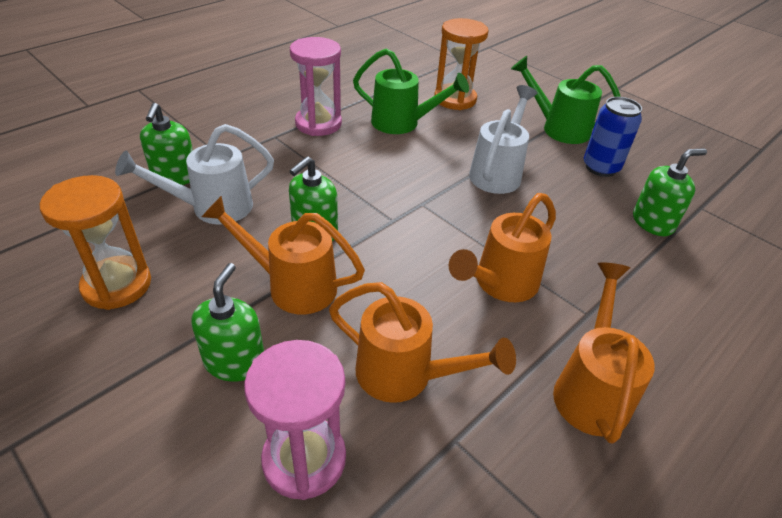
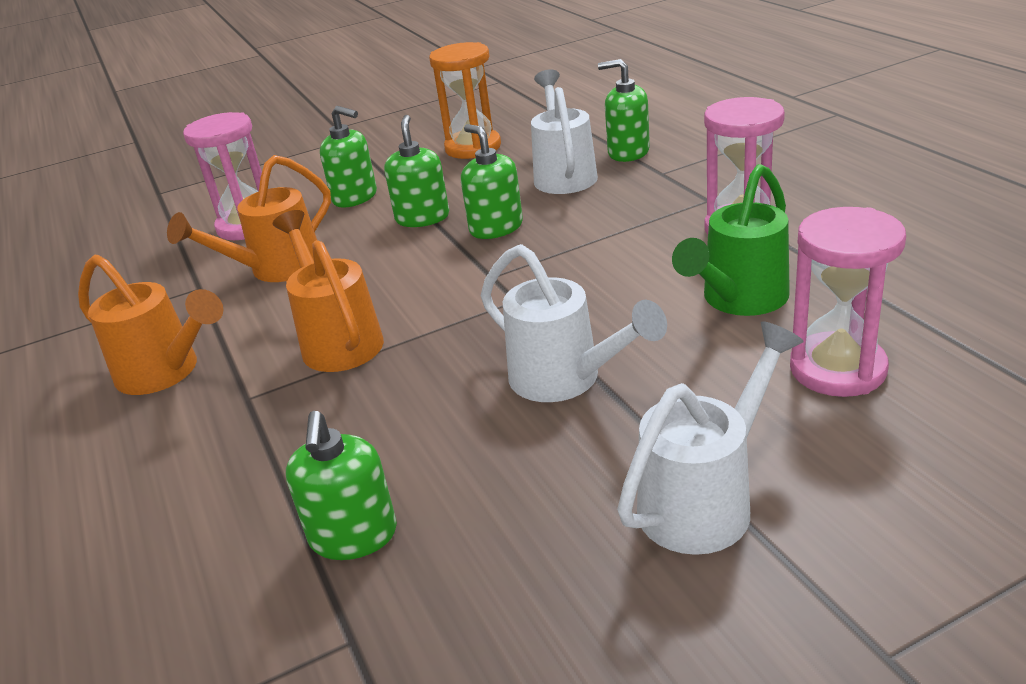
camera: 115 degrees right, 10 degrees down
orange watering can [202,196,365,315] -> green soap dispenser [384,115,449,227]
orange hourglass [434,18,489,110] -> pink hourglass [790,207,906,397]
green watering can [511,56,621,144] -> white watering can [617,321,804,555]
blue can [584,97,642,177] -> none

